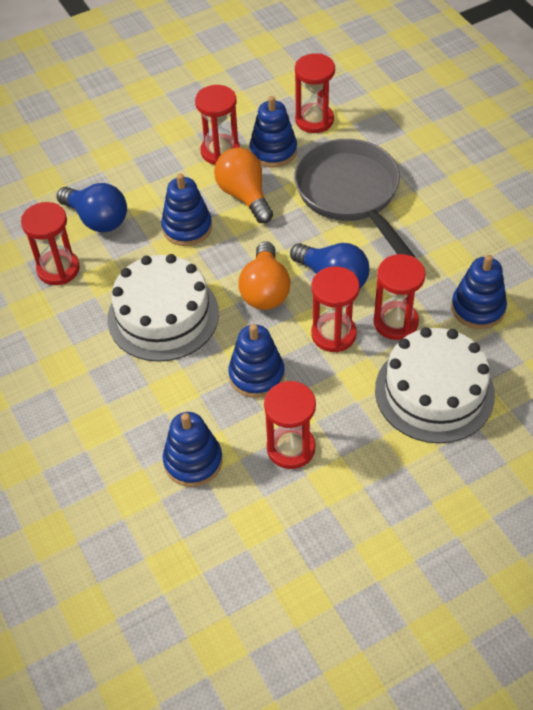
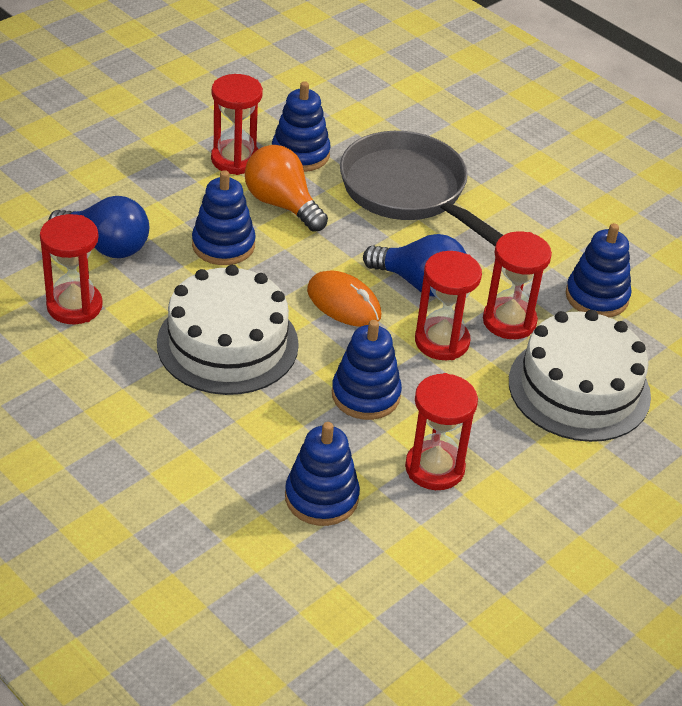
camera: 20 degrees left, 10 degrees down
orange light bulb [239,241,291,310] -> orange mouse [307,270,381,327]
red hourglass [295,53,335,133] -> none

